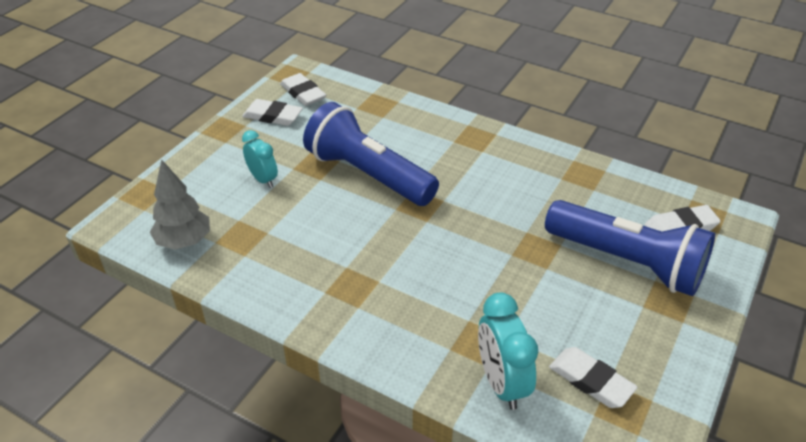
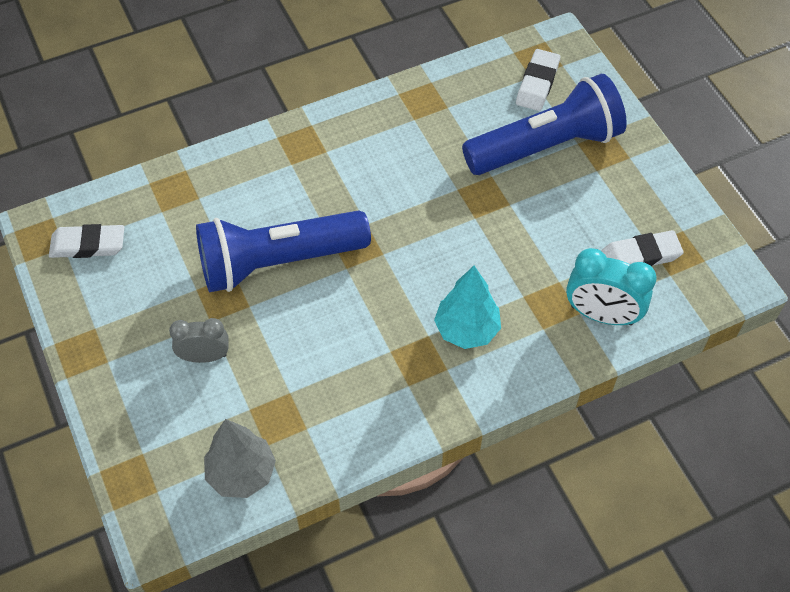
camera: 55 degrees left, 15 degrees up
white eraser [242,99,303,126] -> none
turquoise clock [242,130,278,188] -> grey clock [169,318,229,363]
none -> turquoise tree [434,266,501,349]

